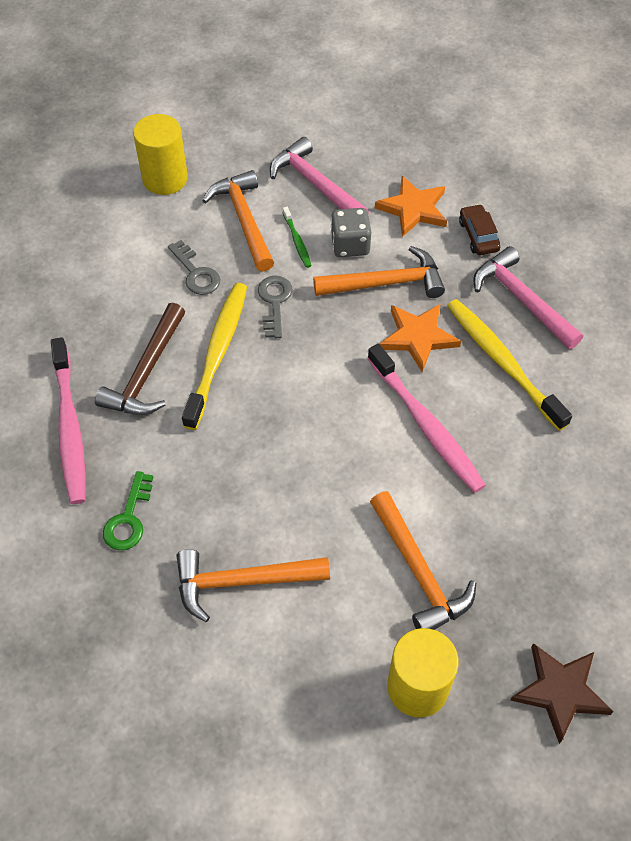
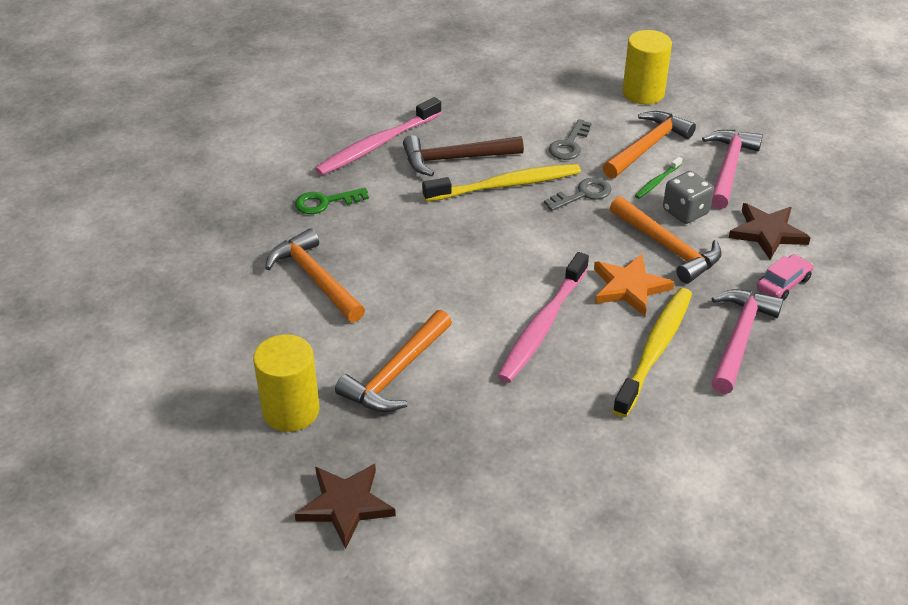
camera: 60 degrees right, 15 degrees down
orange star [375,176,447,237] -> brown star [729,203,811,260]
brown car [459,204,500,255] -> pink car [757,254,814,301]

